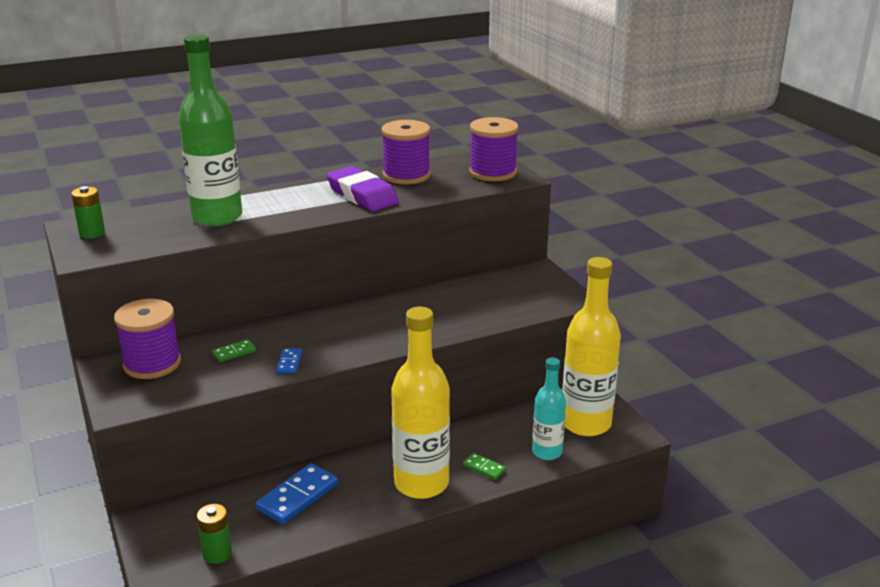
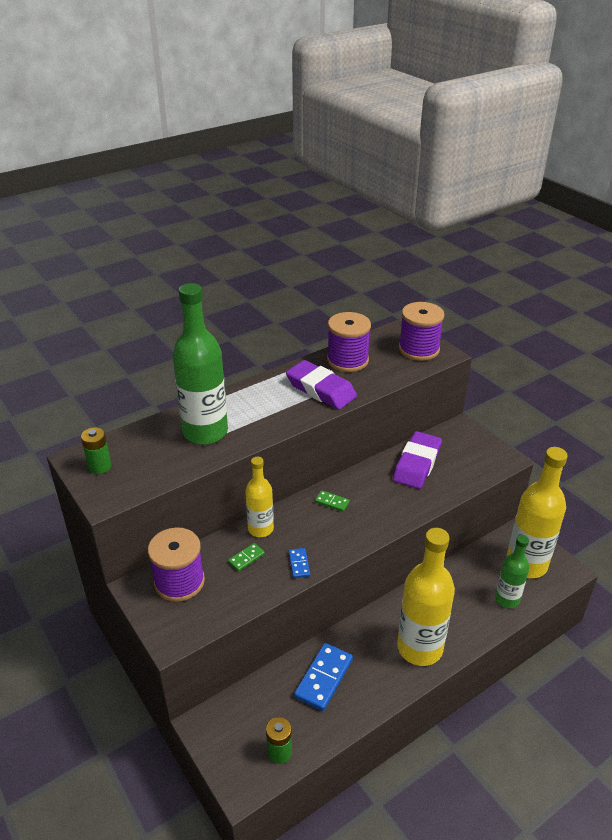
camera: 10 degrees left, 10 degrees up
green domino [463,453,506,480] -> green domino moved to [315,490,350,512]
turquoise bottle [532,357,566,460] -> green bottle [495,535,529,608]
none -> yellow bottle [245,457,274,537]
none -> purple eraser [393,431,442,489]

